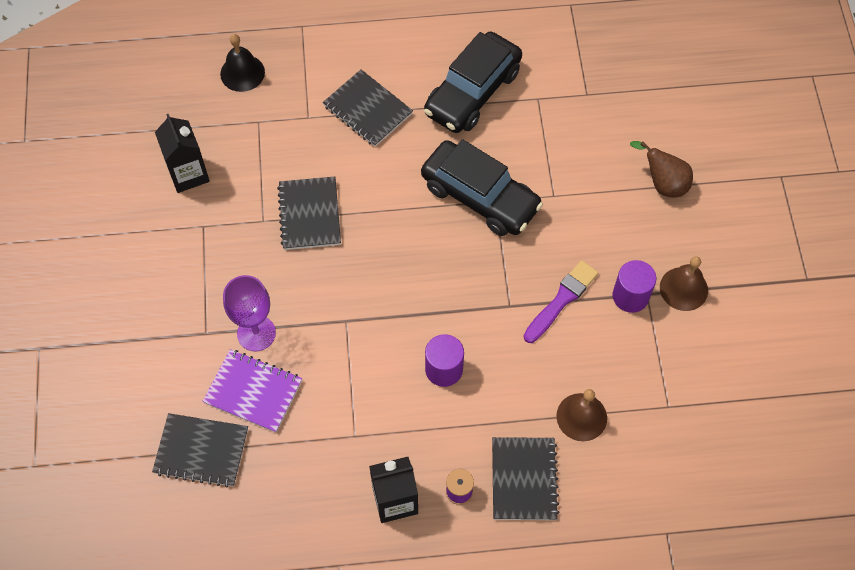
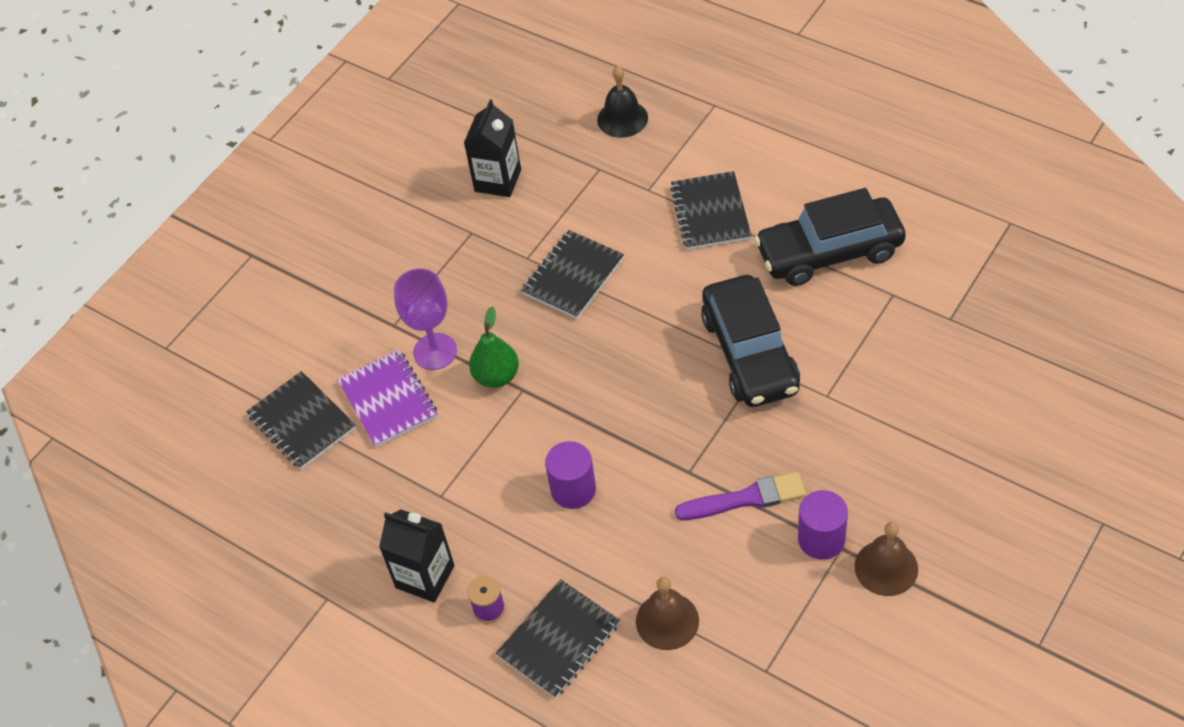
camera: 45 degrees right, 10 degrees down
brown pear [630,141,693,198] -> none
none -> green pear [469,306,519,388]

